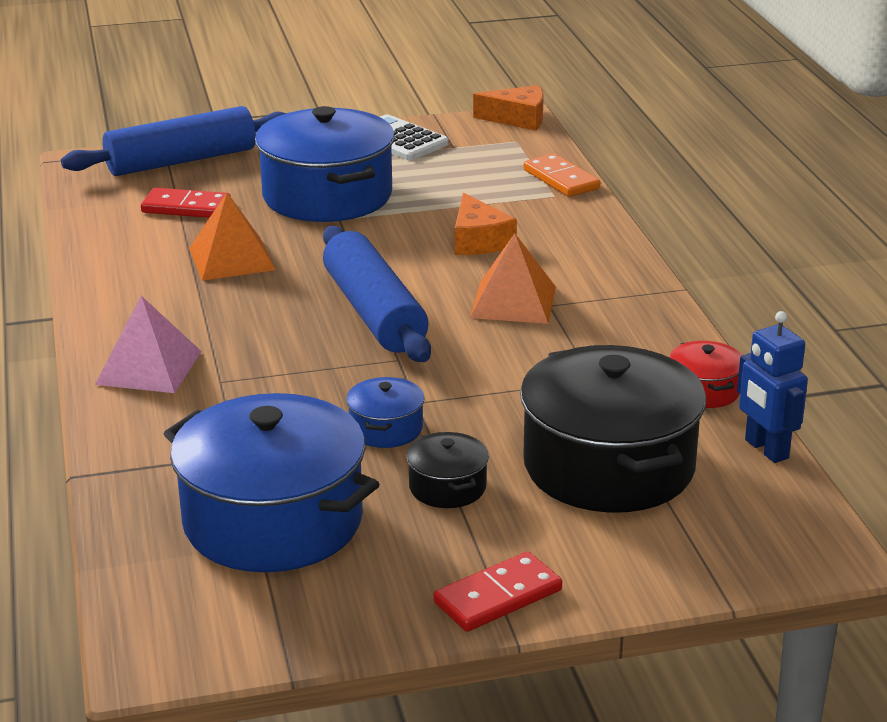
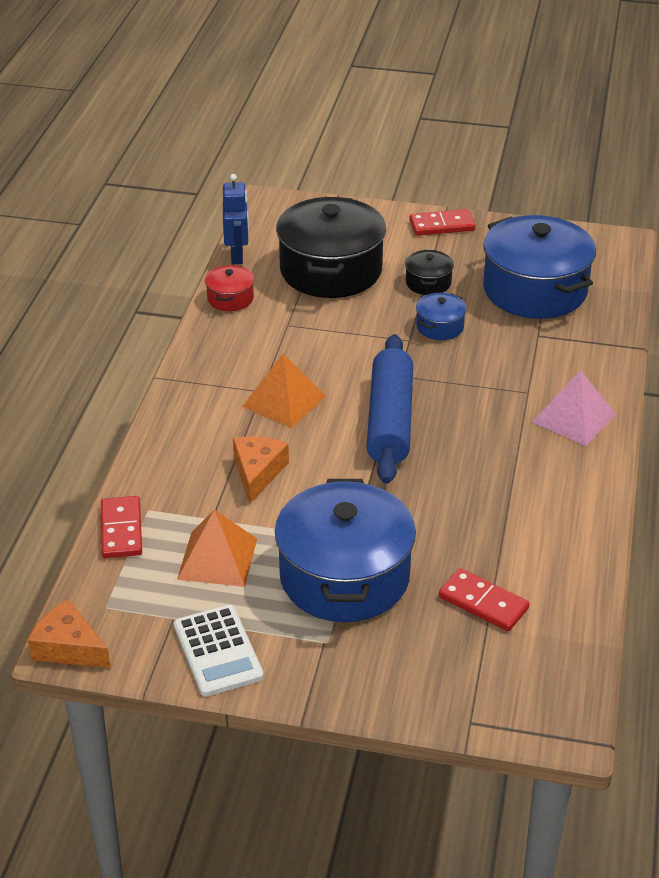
camera: 155 degrees left, 10 degrees up
blue rolling pin [61,106,286,176] -> none
orange pyramid [189,193,276,281] -> orange pyramid moved to [177,510,257,587]
orange domino [524,153,600,197] -> red domino [101,496,142,558]

